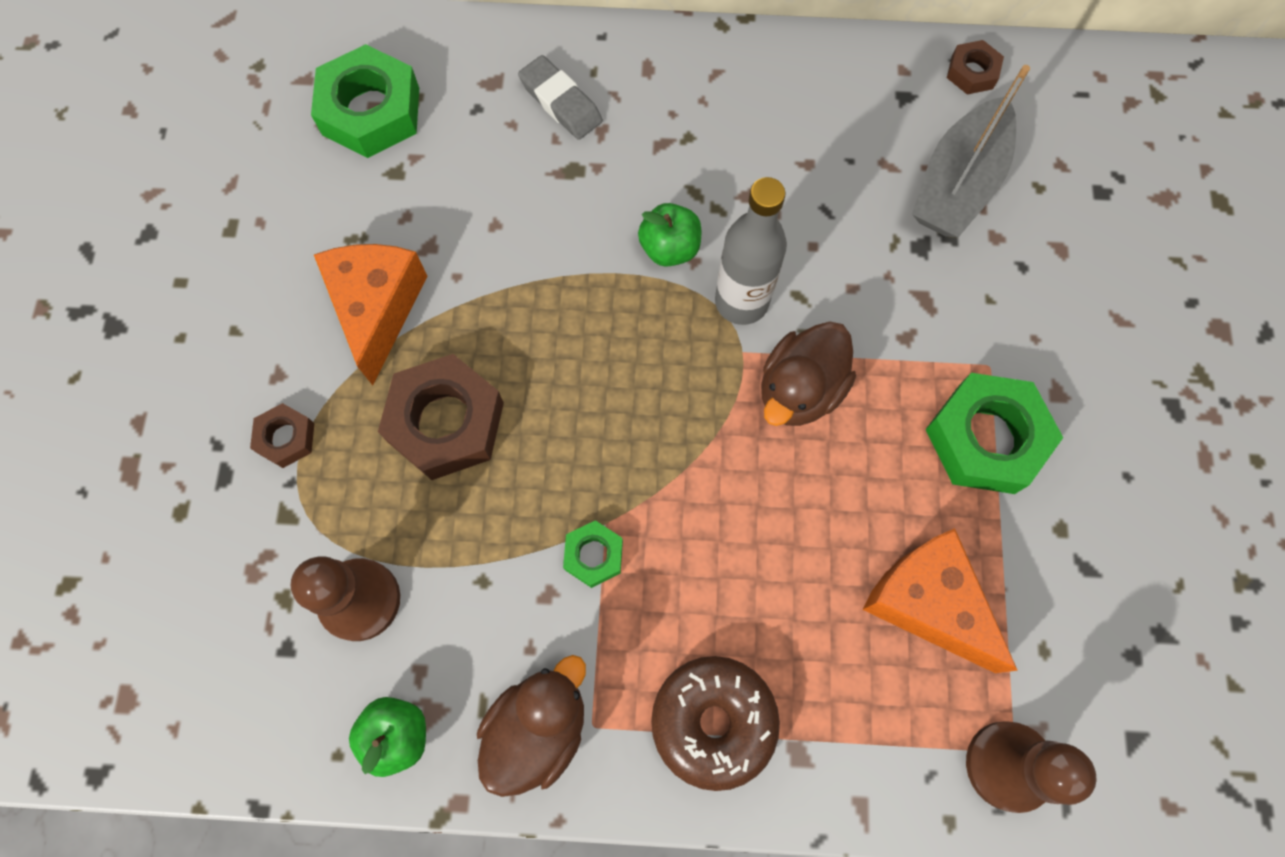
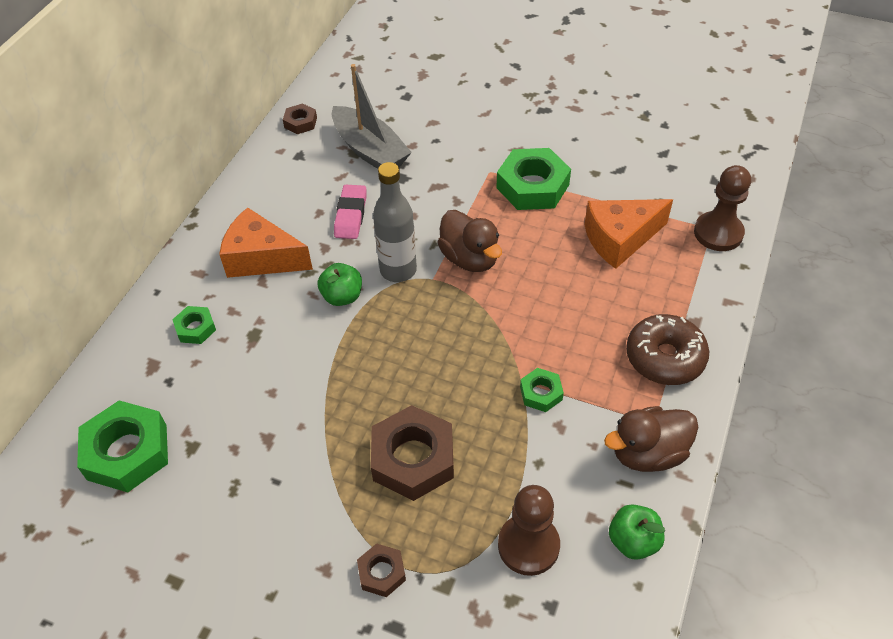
camera: 70 degrees left, 20 degrees down
orange cheese [314,244,428,385] -> orange cheese moved to [219,207,313,278]
brown duck [477,655,586,797] -> brown duck turned 75 degrees counterclockwise [604,406,698,472]
grey eraser [518,55,603,140] -> green nut [172,306,216,344]
none -> pink eraser [334,185,367,239]

